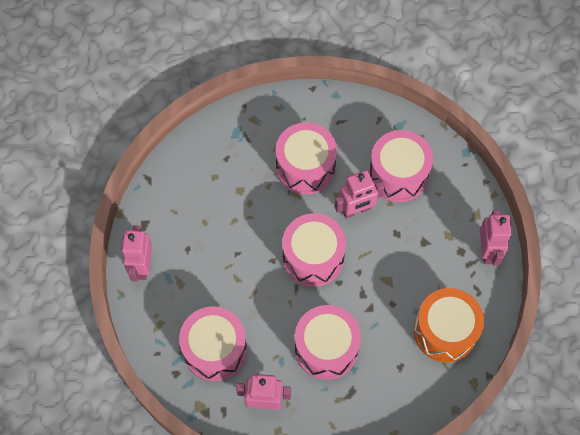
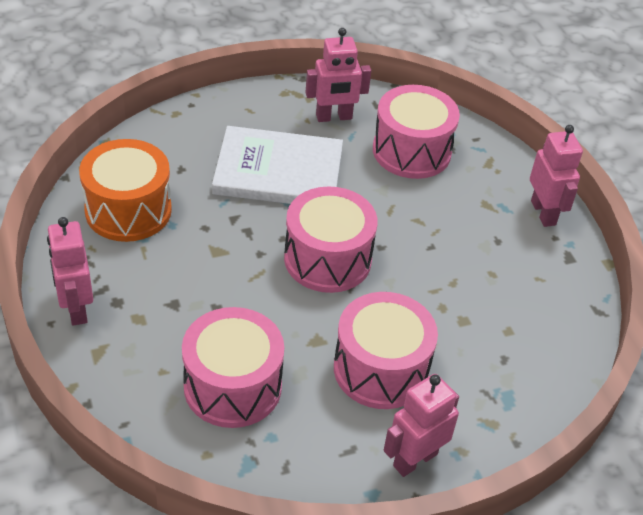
camera: 160 degrees right, 20 degrees down
pink drum [295,305,361,380] -> white book [212,126,343,204]
pink robot [335,170,384,218] -> pink robot moved to [384,374,459,477]

